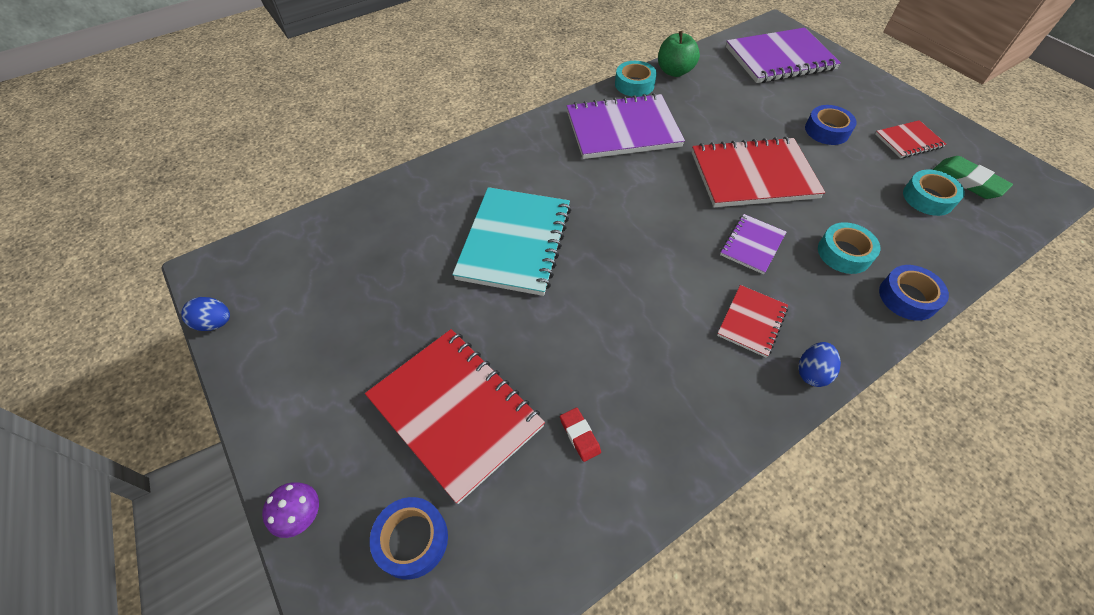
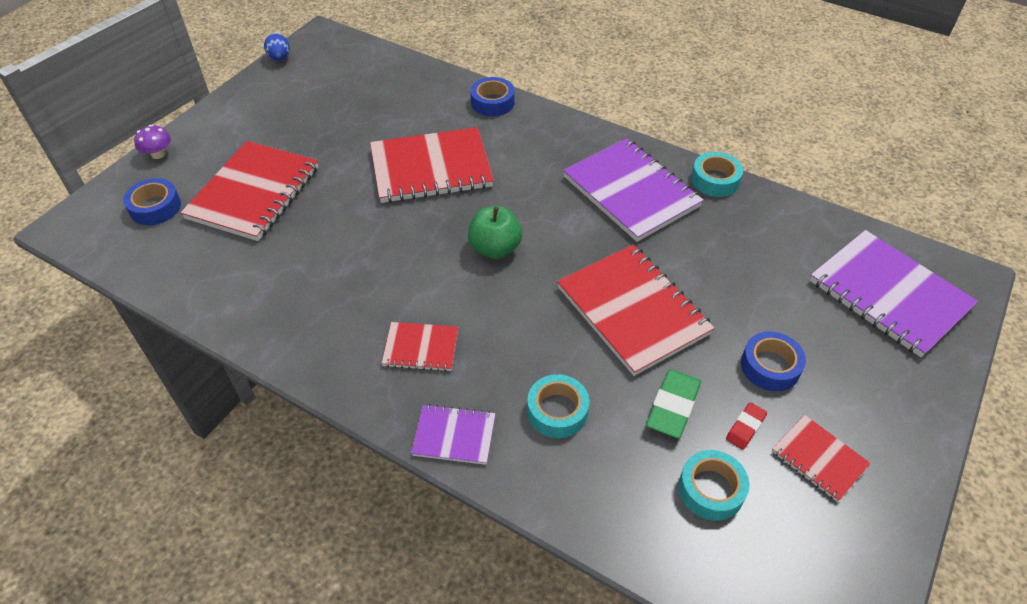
camera: 65 degrees right, 5 degrees down
turquoise notebook [452,187,571,296] -> red notebook [370,127,494,203]
red eraser [560,407,601,462] -> red eraser moved to [726,402,767,450]
green apple [658,31,700,77] -> green apple moved to [468,206,522,259]
purple notebook [720,214,786,274] -> purple notebook moved to [411,404,496,465]
blue egg [798,342,841,387] -> none
blue tape [879,265,949,321] -> blue tape moved to [471,77,515,116]
green eraser [933,156,1013,199] -> green eraser moved to [646,369,701,439]

